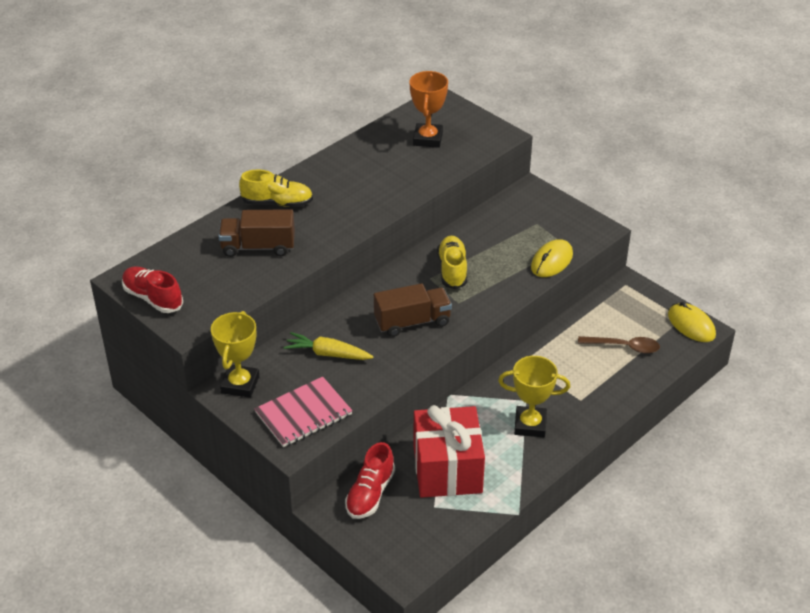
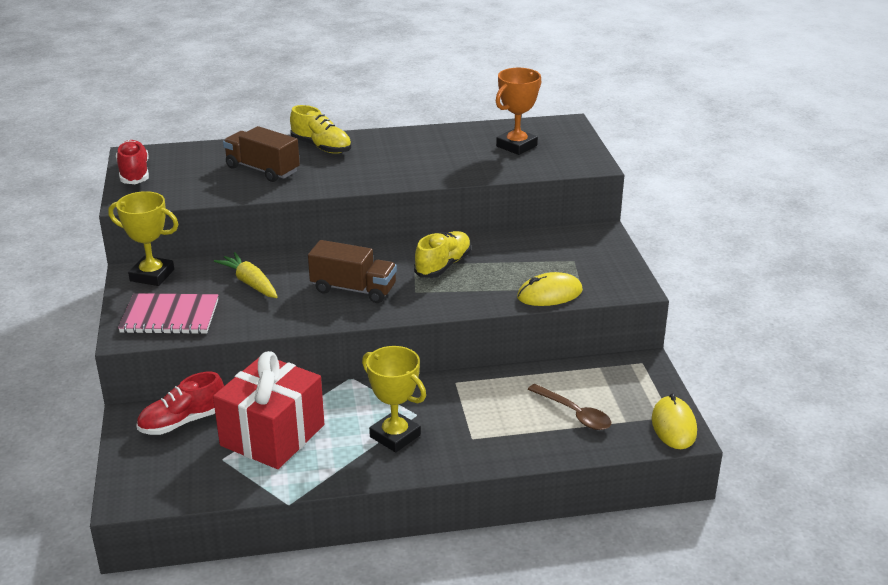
camera: 35 degrees right, 10 degrees down
yellow trophy [211,311,259,398] -> yellow trophy turned 60 degrees clockwise [108,191,179,286]

